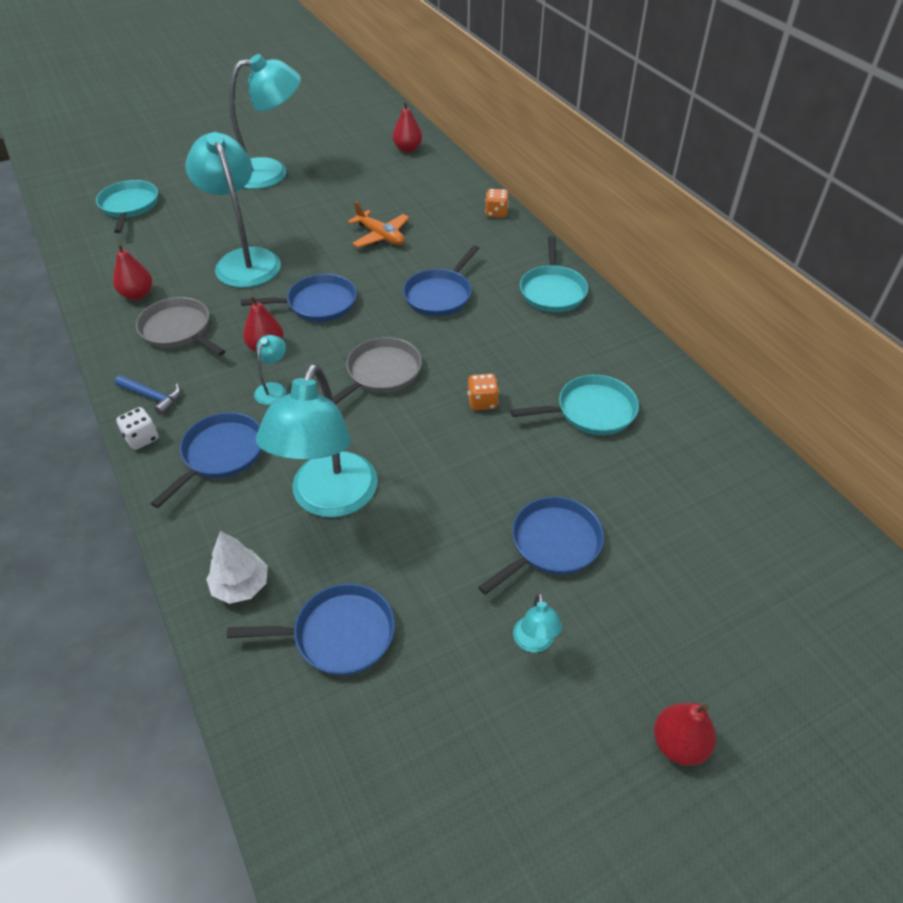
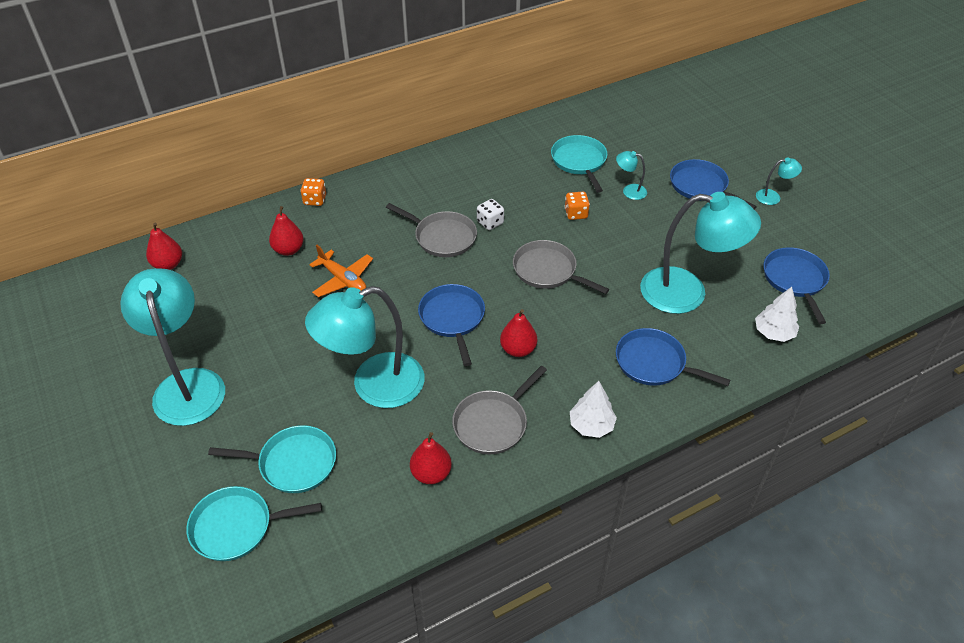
camera: 90 degrees left, 0 degrees up
blue hammer [115,375,181,415] -> white tree [570,381,617,438]
white dice [116,407,158,450] -> white dice moved to [477,199,504,230]
turquoise lamp [254,335,286,405] -> turquoise lamp moved to [616,151,647,200]
orange plane [348,201,409,248] -> orange plane turned 90 degrees clockwise [309,245,373,297]
blue pan [403,245,479,316] -> grey pan [386,203,477,257]
turquoise pan [520,236,588,312] -> turquoise pan moved to [208,425,336,493]
red pear [654,703,716,766] -> red pear moved to [269,206,304,256]

